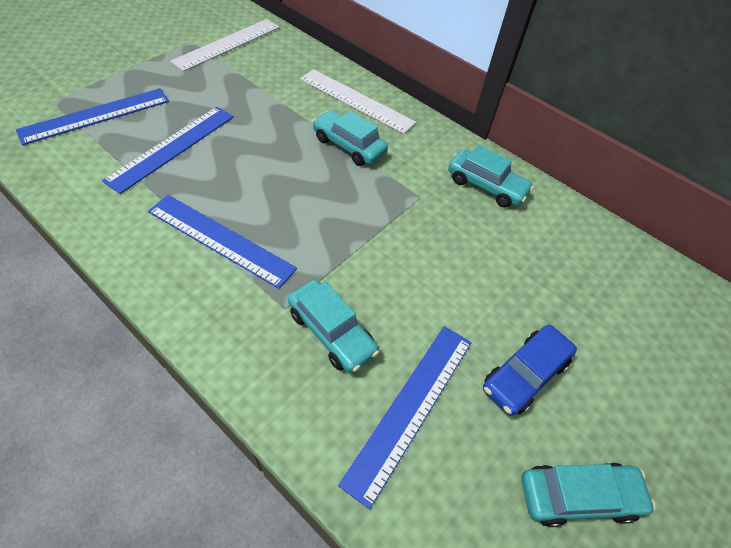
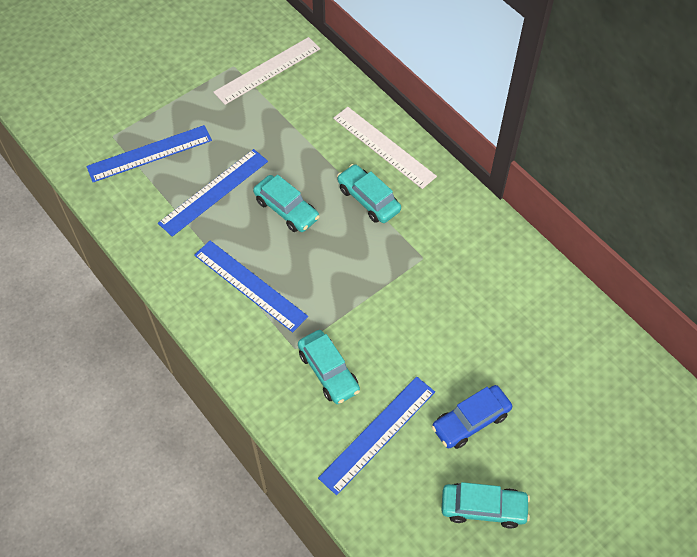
camera: 15 degrees right, 5 degrees up
turquoise car [448,145,534,207] -> turquoise car moved to [253,175,320,232]

